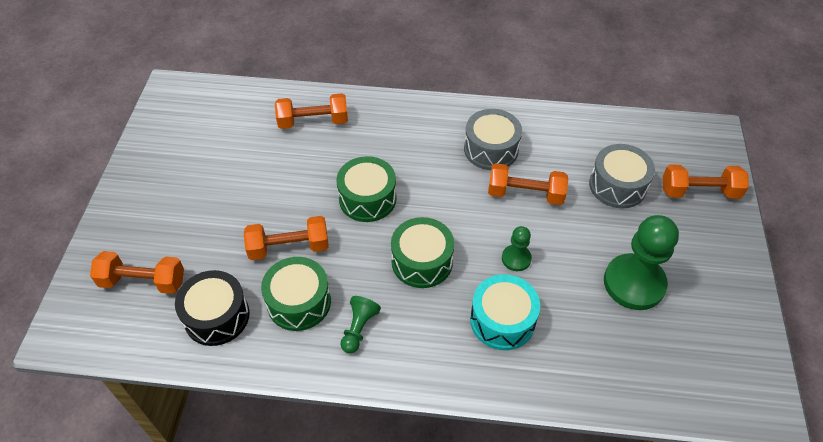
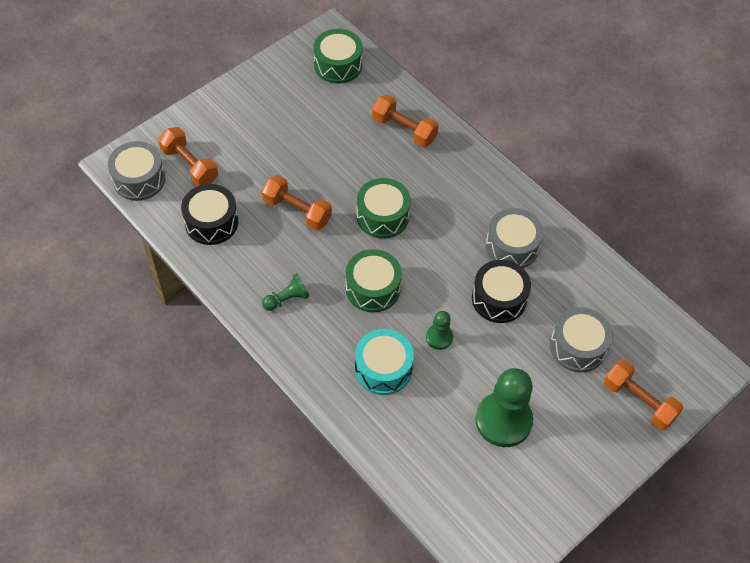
camera: 40 degrees right, 5 degrees up
green drum [261,257,331,331] -> green drum moved to [313,29,363,84]
orange dumbbell [488,163,568,205] -> black drum [472,260,531,323]
none -> grey drum [108,141,165,201]

